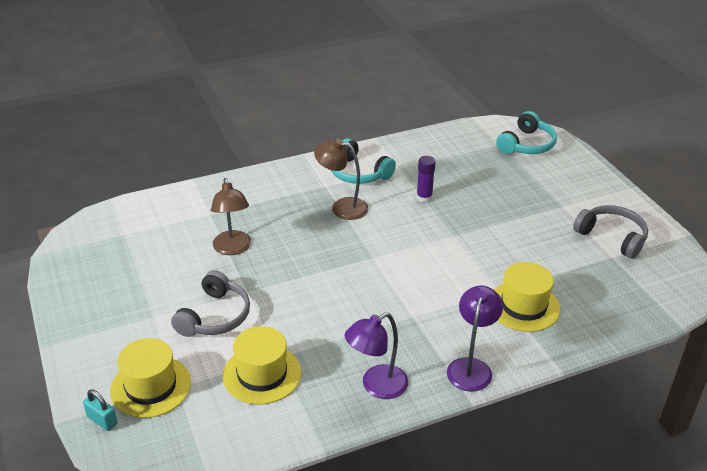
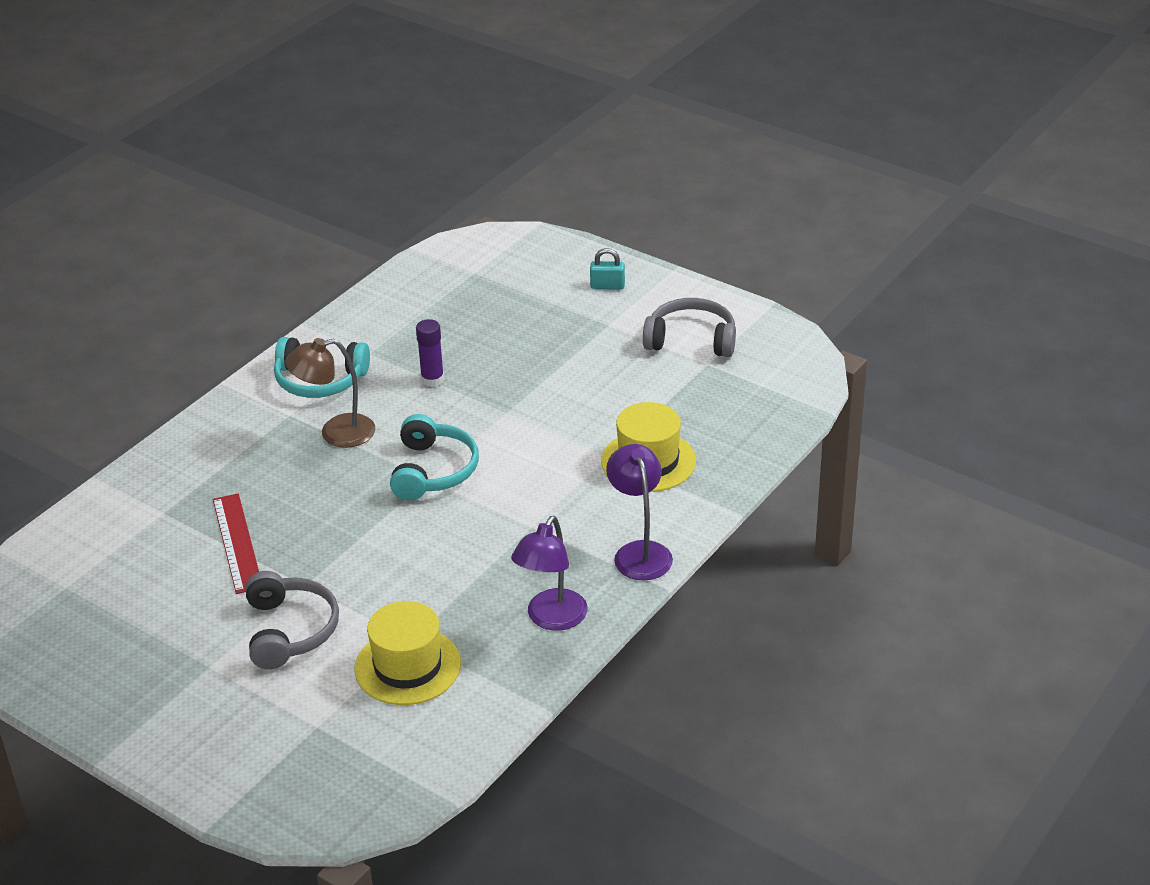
camera: 30 degrees left, 0 degrees up
turquoise padlock [83,390,118,431] -> turquoise padlock moved to [590,248,625,289]
yellow hat [110,338,191,418] -> none
brown lamp [211,178,251,255] -> red ruler [213,494,259,594]
turquoise headphones [496,111,557,154] -> turquoise headphones moved to [390,414,479,500]

